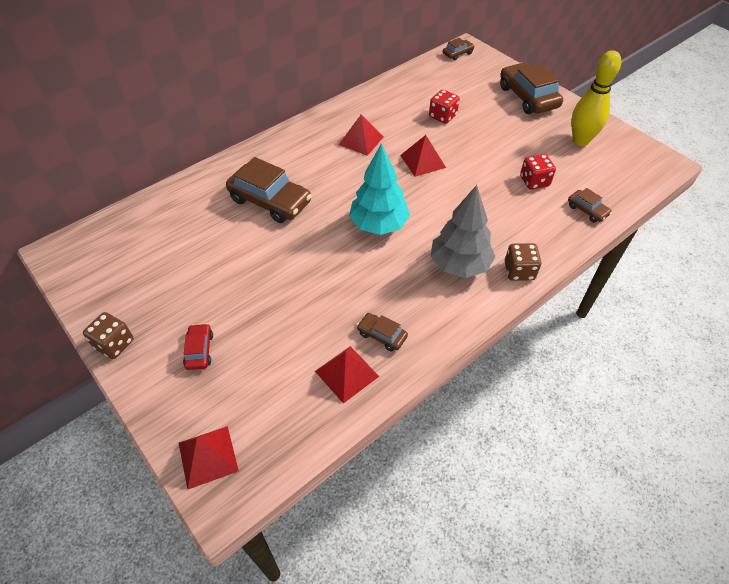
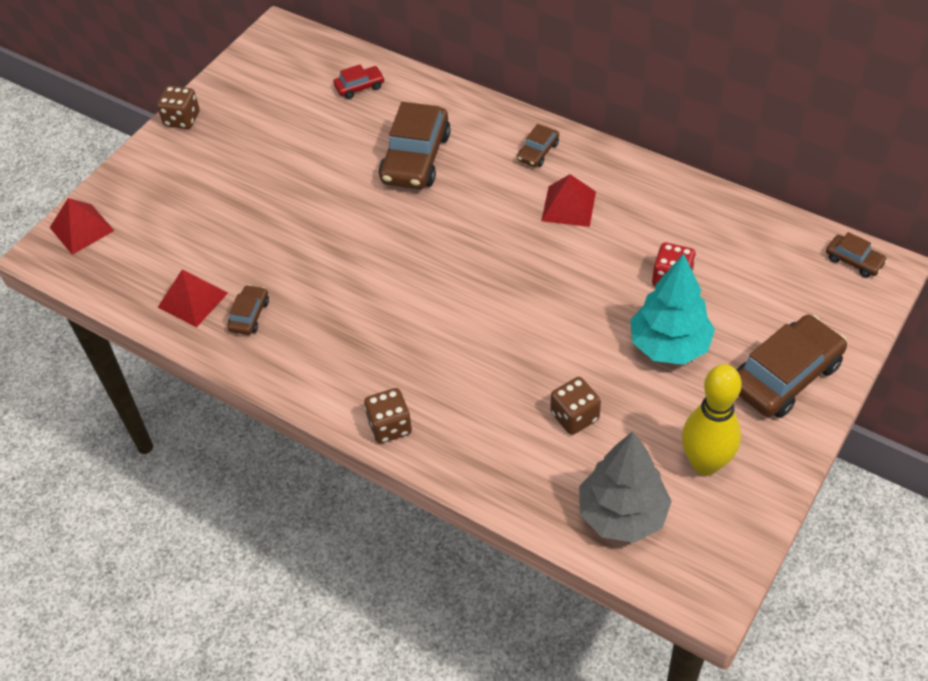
camera: 75 degrees right, 0 degrees up
red car [183,323,213,370] -> red car moved to [333,64,385,99]
turquoise tree [349,143,410,235] -> turquoise tree moved to [630,254,715,365]
red pyramid [400,135,446,177] -> none
grey tree [431,185,495,278] -> grey tree moved to [579,431,672,543]
red dice [520,154,556,190] -> brown dice [550,377,601,435]
brown car [568,188,612,222] -> brown car moved to [517,124,559,167]

